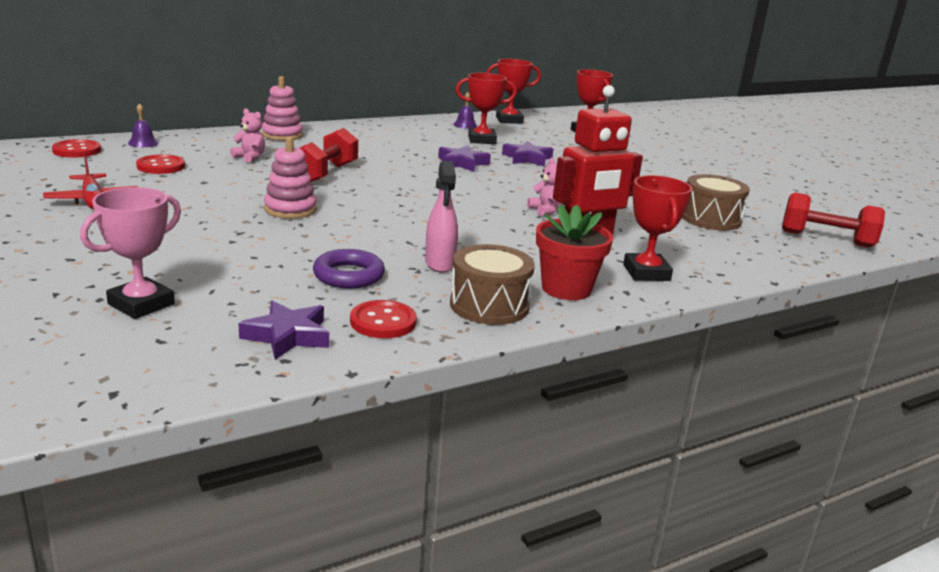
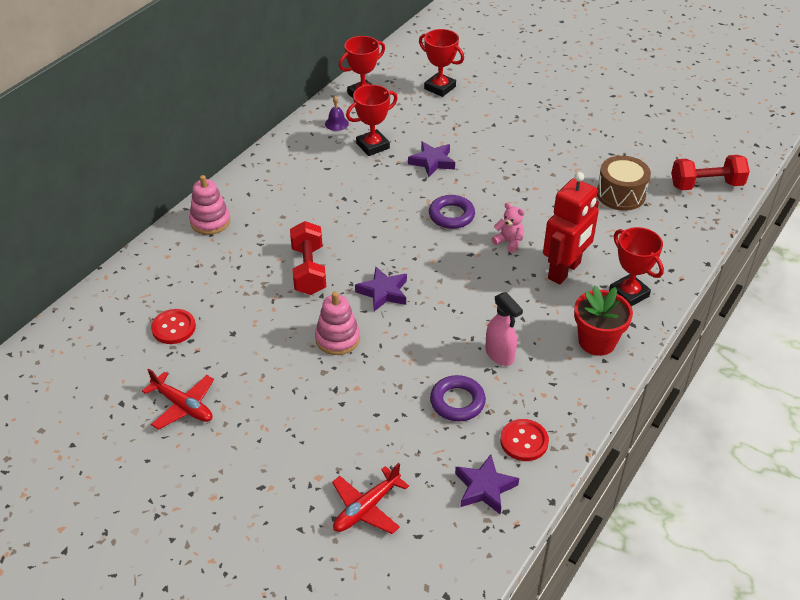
camera: 25 degrees left, 20 degrees up
red button [52,139,101,158] -> none
pink trophy [80,187,181,319] -> red plane [332,463,409,534]
purple bell [128,103,158,147] -> none
pink teddy bear [230,108,265,163] -> none
purple star [438,145,491,172] -> purple star moved to [355,267,407,311]
brown drum [450,244,535,325] -> none
none -> purple ring [429,195,475,229]

